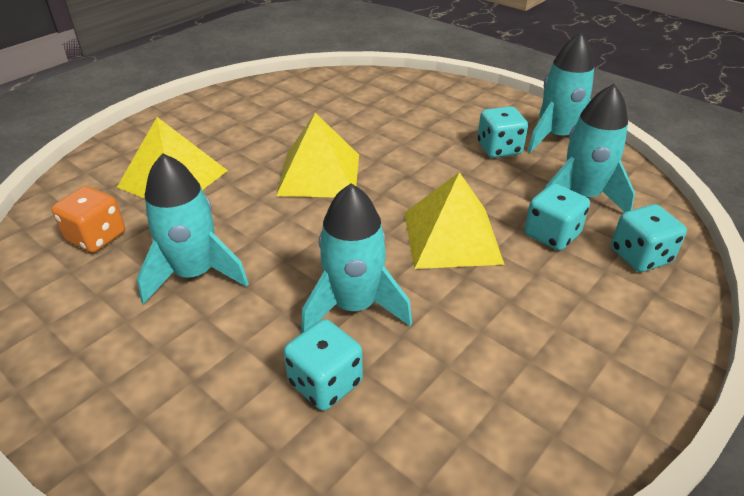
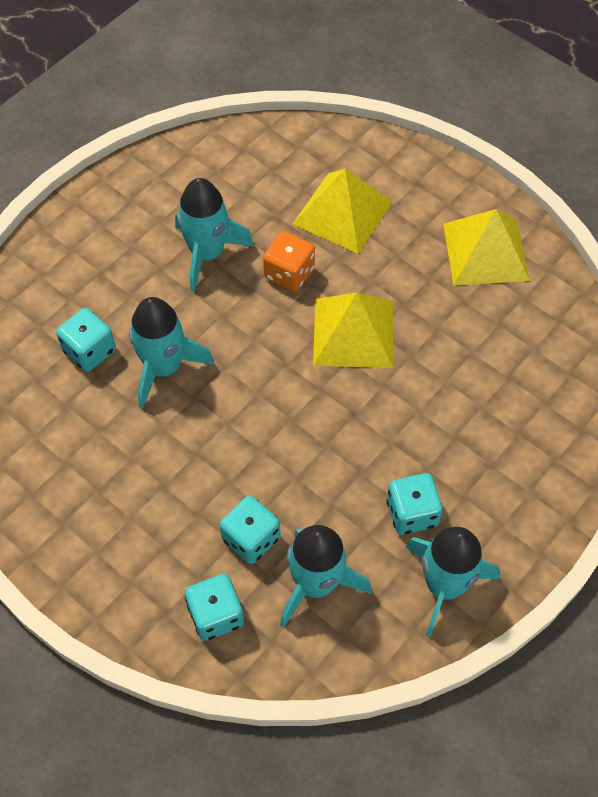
camera: 90 degrees right, 20 degrees up
orange dice [52,186,125,253] -> orange dice moved to [263,231,315,292]
yellow pyramid [404,172,505,269] -> yellow pyramid moved to [443,209,530,286]

